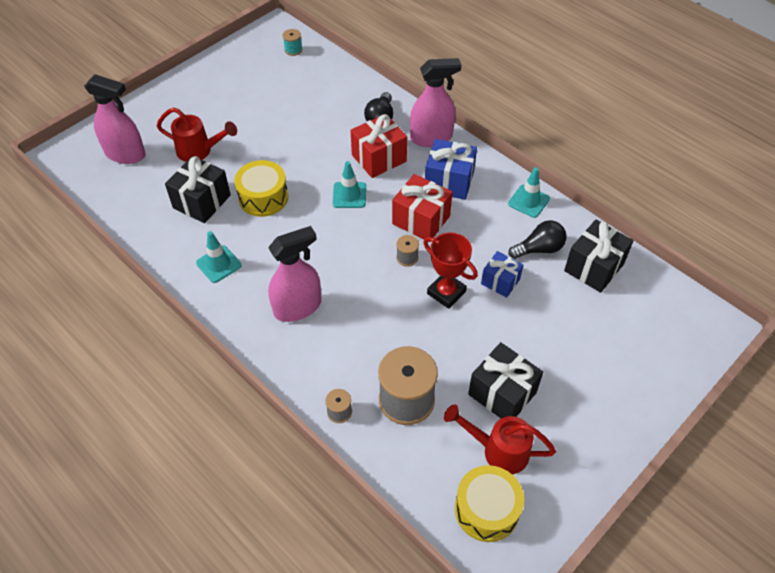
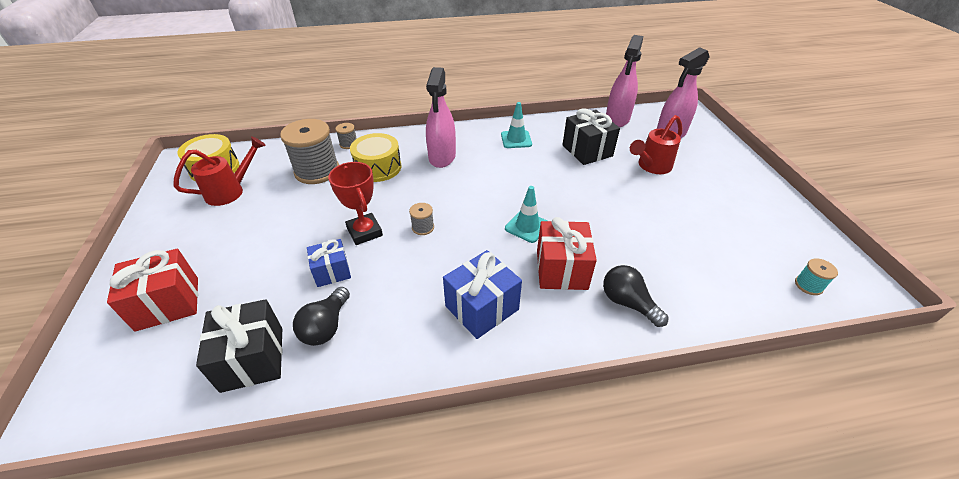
camera: 125 degrees right, 10 degrees down
yellow drum [234,160,288,217] -> yellow drum moved to [350,133,401,182]
red gift [392,174,453,242] -> red gift moved to [107,249,198,332]
pink spray bottle [410,58,461,147] -> pink spray bottle moved to [606,35,643,127]
red trophy [423,232,478,309] -> red trophy turned 75 degrees clockwise [328,162,383,245]
black gift [468,342,543,419] -> none
turquoise traffic cone [508,167,550,218] -> none

